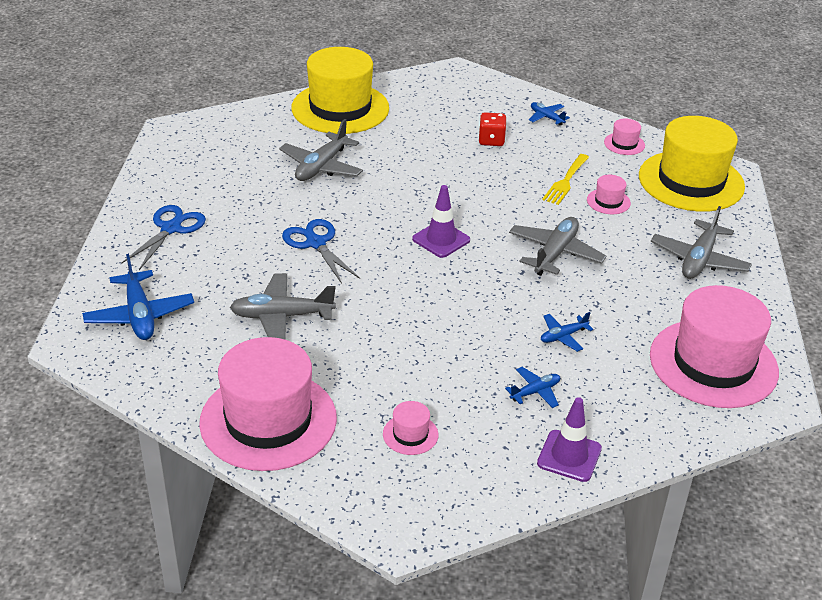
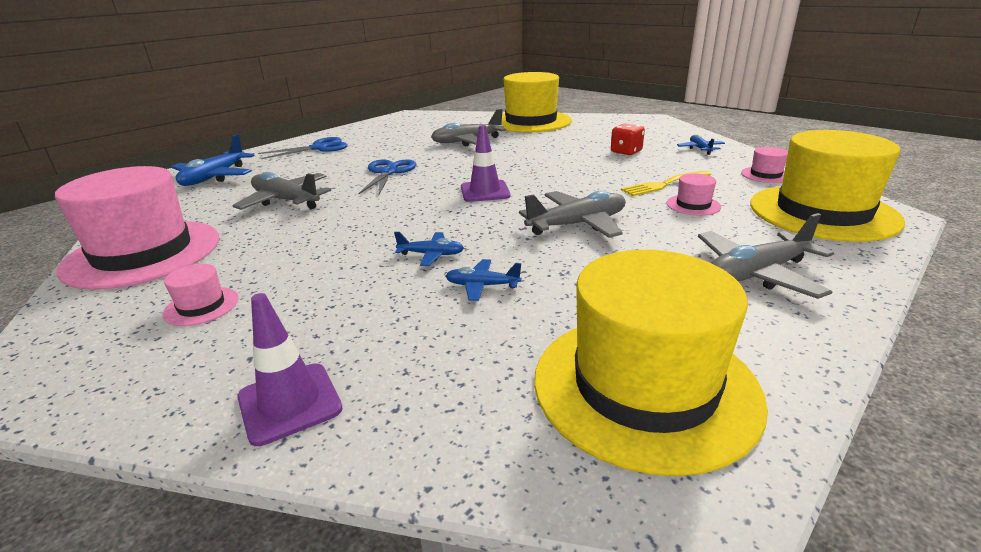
camera: 40 degrees right, 10 degrees down
blue plane [505,367,560,408] -> blue plane moved to [394,232,464,266]
pink hat [650,285,779,408] -> yellow hat [534,250,768,476]

